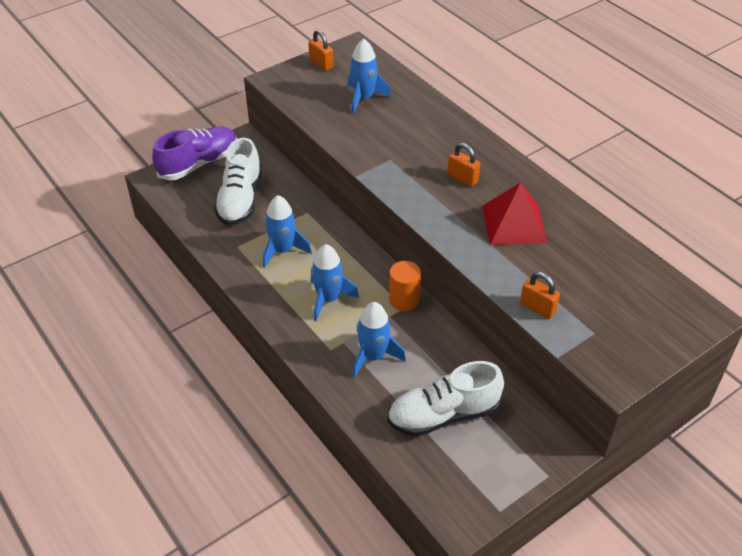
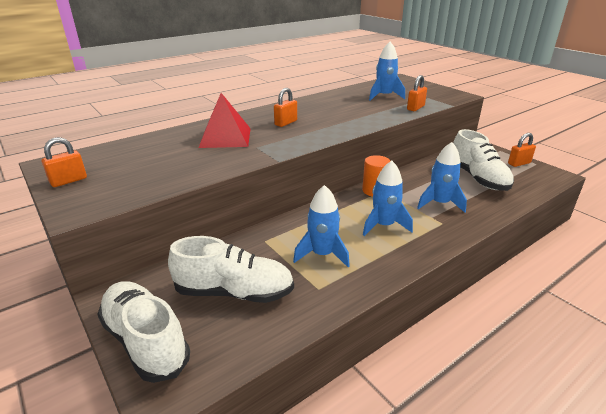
camera: 90 degrees left, 15 degrees down
purple shoe [152,126,237,180] -> white shoe [97,281,190,383]
blue rocket [348,39,391,114] -> blue rocket moved to [369,42,405,101]
red pyramid [482,182,548,245] -> red pyramid moved to [199,93,251,148]
none -> orange padlock [508,133,536,167]

